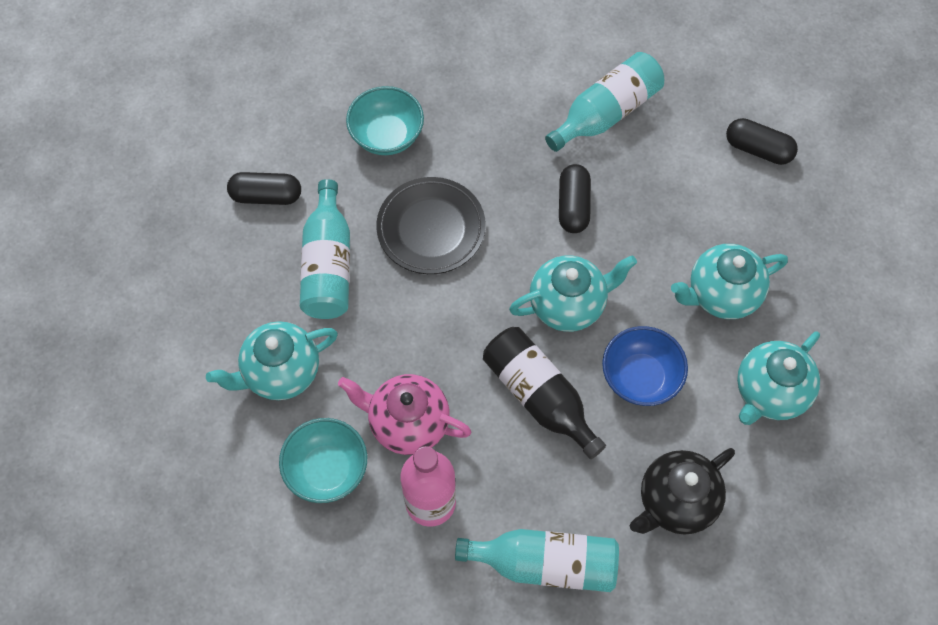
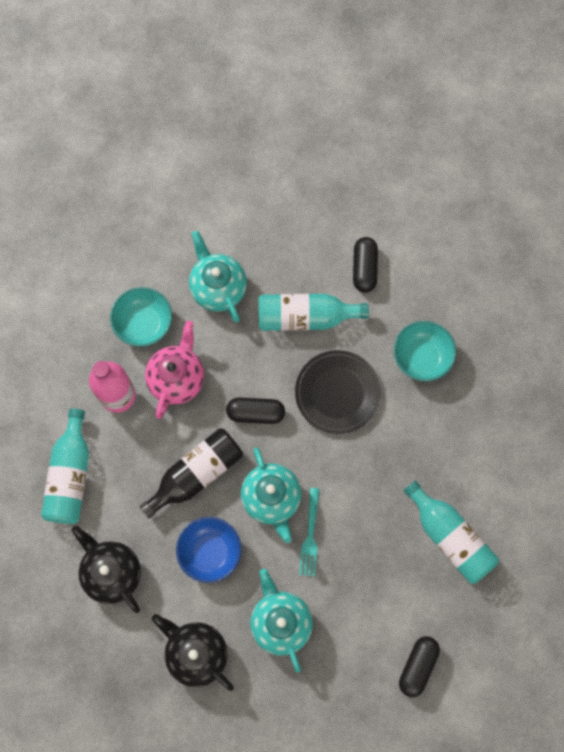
camera: 90 degrees right, 10 degrees up
black capsule [559,164,591,233] -> black capsule moved to [226,397,285,424]
turquoise teapot [737,331,820,425] -> black teapot [152,614,234,691]
none -> turquoise fork [299,488,319,576]

